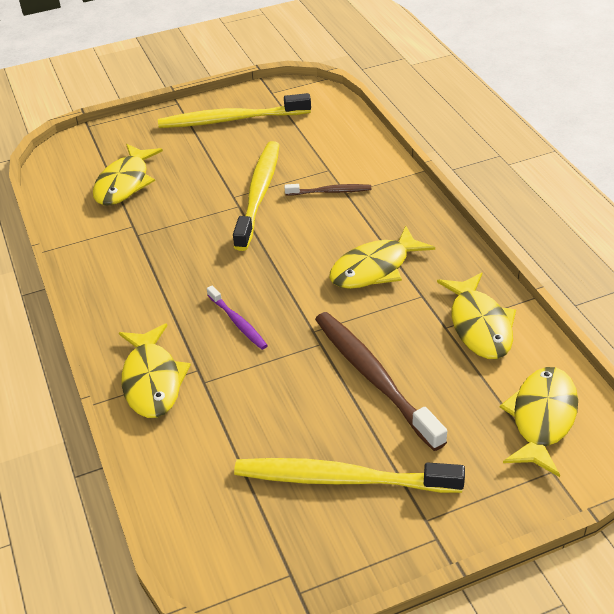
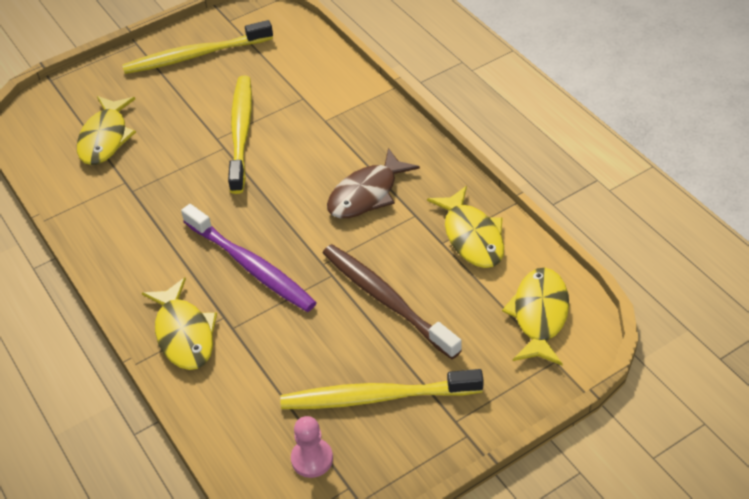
camera: 10 degrees left, 5 degrees up
purple toothbrush [207,286,268,350] -> purple toothbrush [181,204,317,312], size x1.95
brown toothbrush [284,184,371,195] -> none
yellow fish [329,226,435,289] -> brown fish [327,148,420,218]
none -> pink pawn [291,416,333,478]

